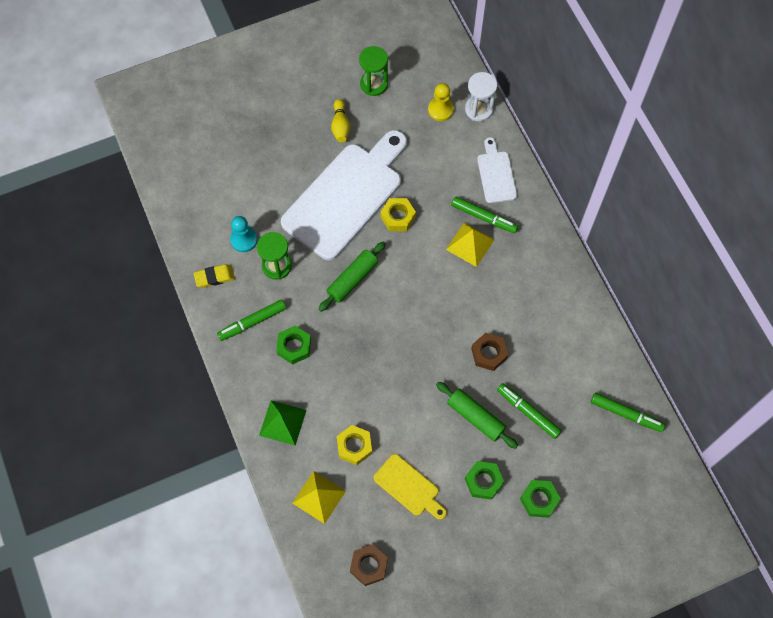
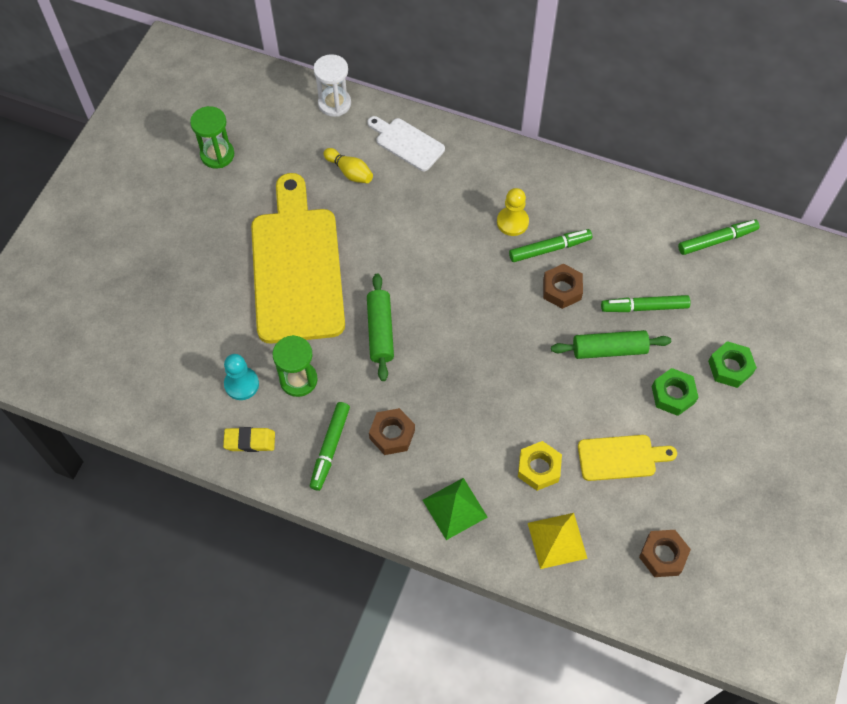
camera: 45 degrees left, 5 degrees down
yellow eraser [194,264,235,288] -> yellow eraser turned 60 degrees clockwise [223,427,275,452]
green nut [276,326,311,365] -> brown nut [369,408,415,455]
white cutting board [281,130,407,260] -> yellow cutting board [251,173,345,344]
yellow bowling pin [331,99,351,142] -> yellow bowling pin moved to [324,148,373,183]
yellow nut [380,198,416,231] -> none
yellow pawn [428,83,454,121] -> yellow pawn moved to [497,188,529,236]
yellow pyramid [446,223,495,267] -> none
green marker [451,197,518,233] -> green marker moved to [509,229,592,262]

